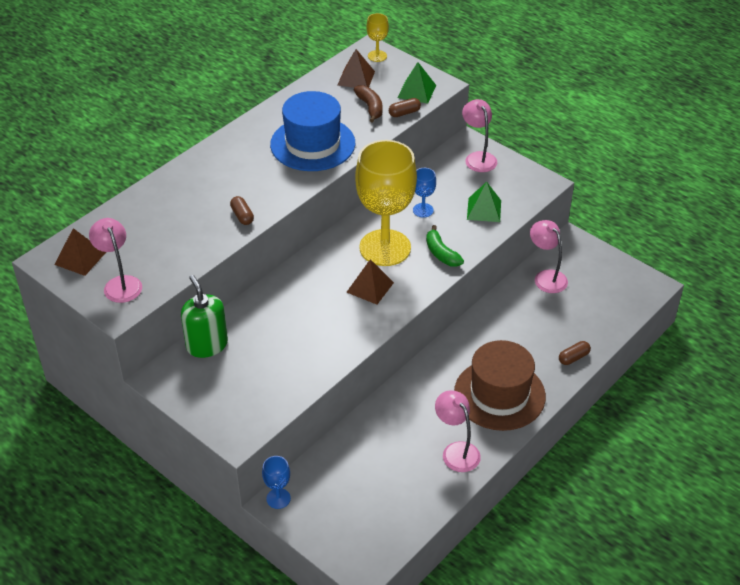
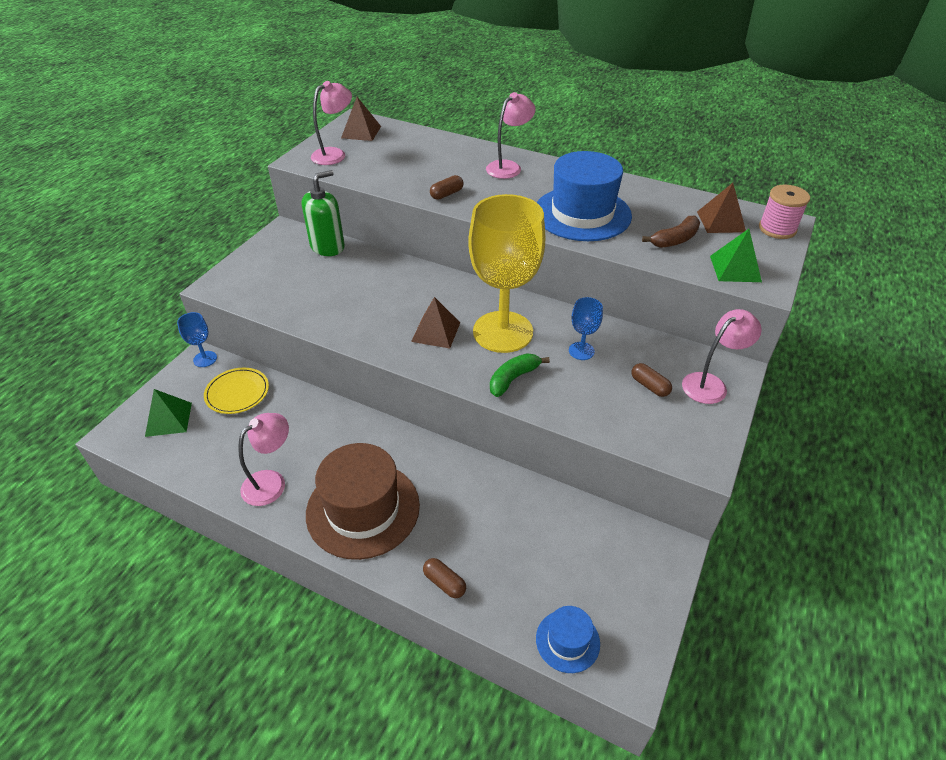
camera: 75 degrees right, 0 degrees up
yellow goblet [366,13,389,62] -> pink spool [759,185,810,239]
brown capsule [389,98,421,117] -> brown capsule moved to [631,363,672,397]
green pyramid [467,182,501,222] -> green pyramid moved to [145,389,192,437]
pink lamp [530,220,568,293] -> pink lamp moved to [486,92,536,179]
none -> yellow plate [204,368,269,414]
none -> blue hat [536,606,600,673]

